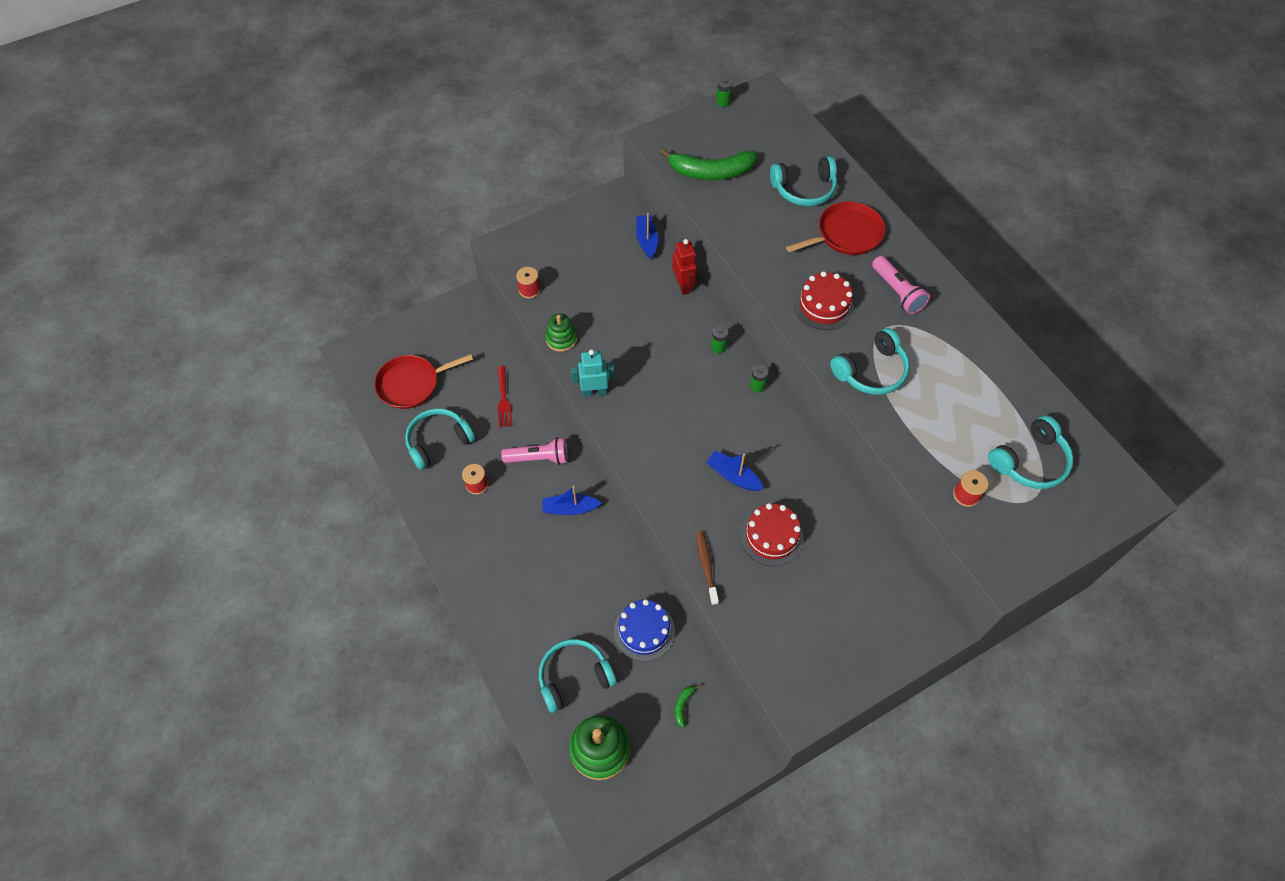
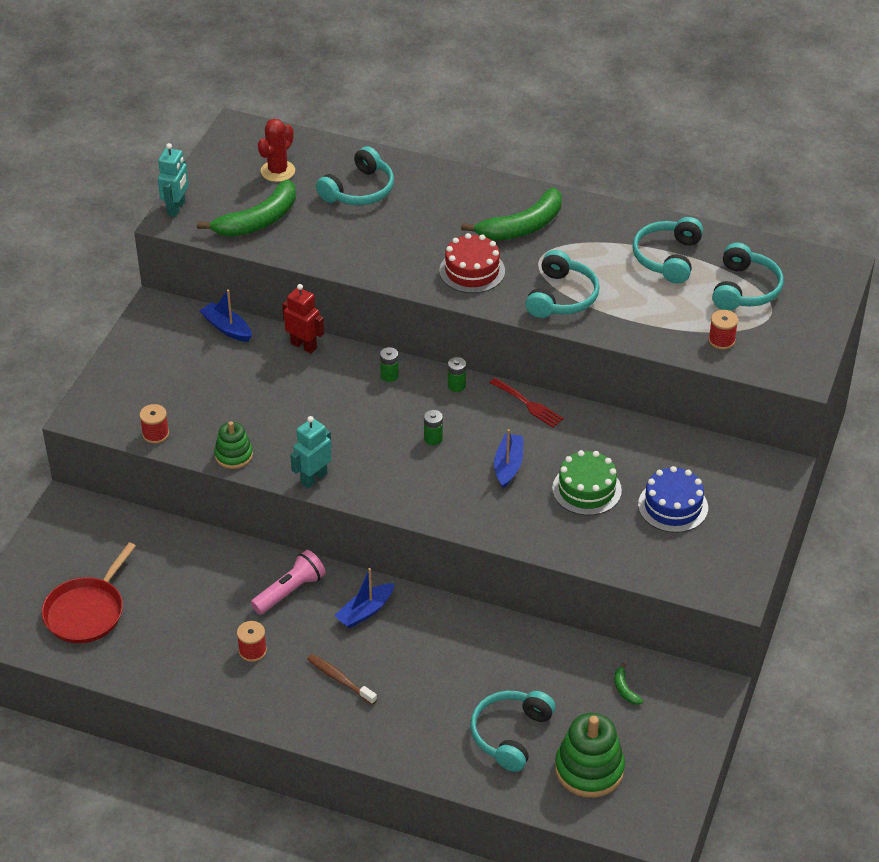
camera: 40 degrees left, 15 degrees down
turquoise headphones [405,408,475,470] -> turquoise headphones moved to [633,217,703,284]
red fork [498,366,512,428] -> red fork moved to [490,378,564,427]
blue cake [614,599,675,661] -> blue cake moved to [638,466,708,533]
brown toothbrush [696,531,719,605] -> brown toothbrush moved to [307,654,377,705]
blue boat [707,451,763,491] -> blue boat turned 105 degrees clockwise [494,429,523,489]
green battery [716,77,733,107] -> green battery moved to [424,410,443,445]
red cake [740,503,803,566] -> green cake [552,450,622,515]
red pan [786,201,885,255] -> none
pink flashlight [872,256,930,314] -> green banana [461,188,562,241]
none -> turquoise robot [158,143,189,217]
none -> red cactus [258,119,295,182]

